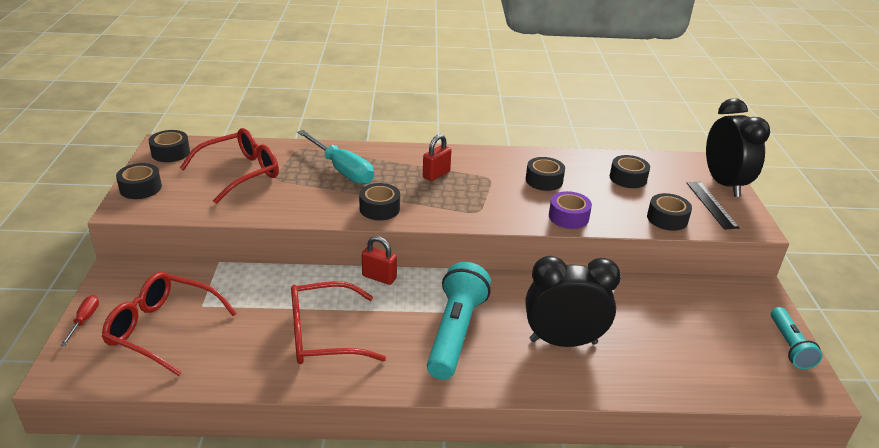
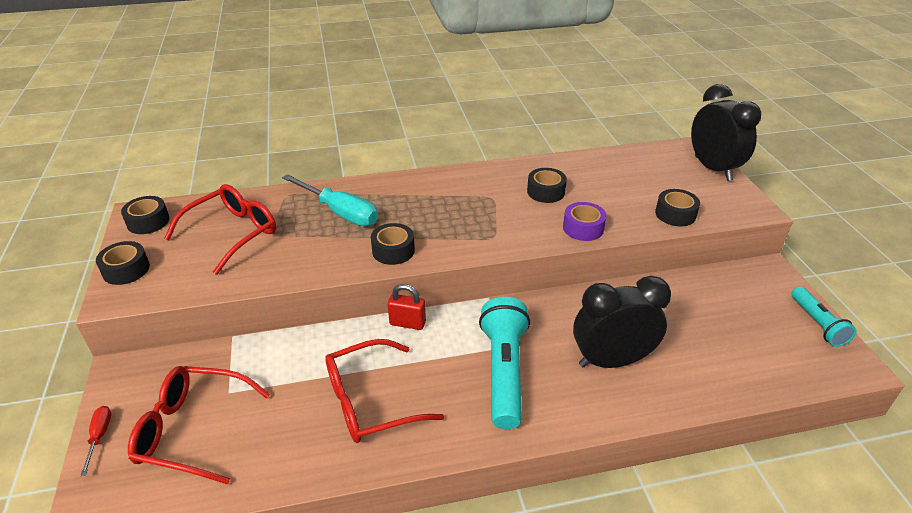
camera: 10 degrees left, 5 degrees up
red padlock [423,134,451,181] -> none
black tape [610,155,650,188] -> none
black ruler [687,182,739,230] -> none

